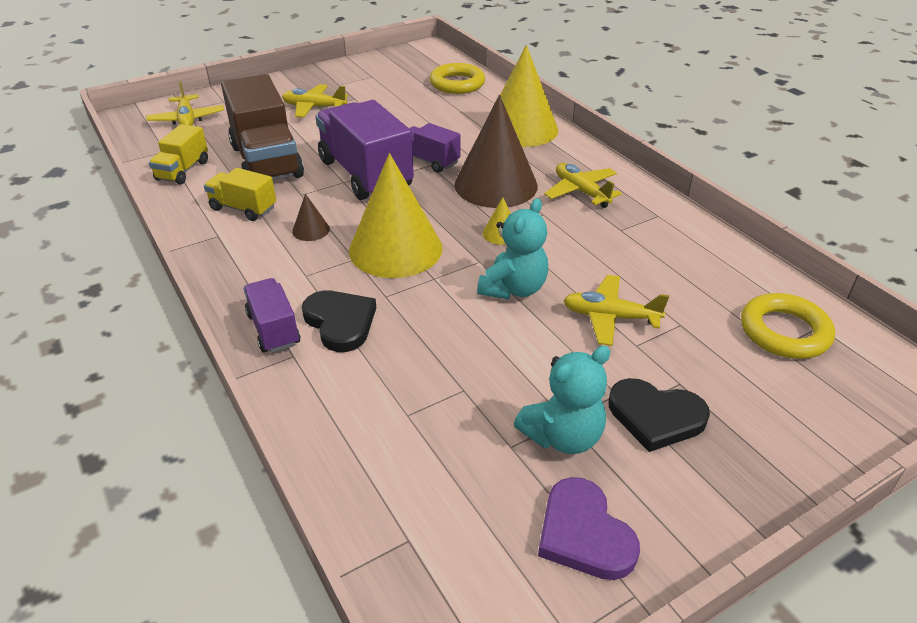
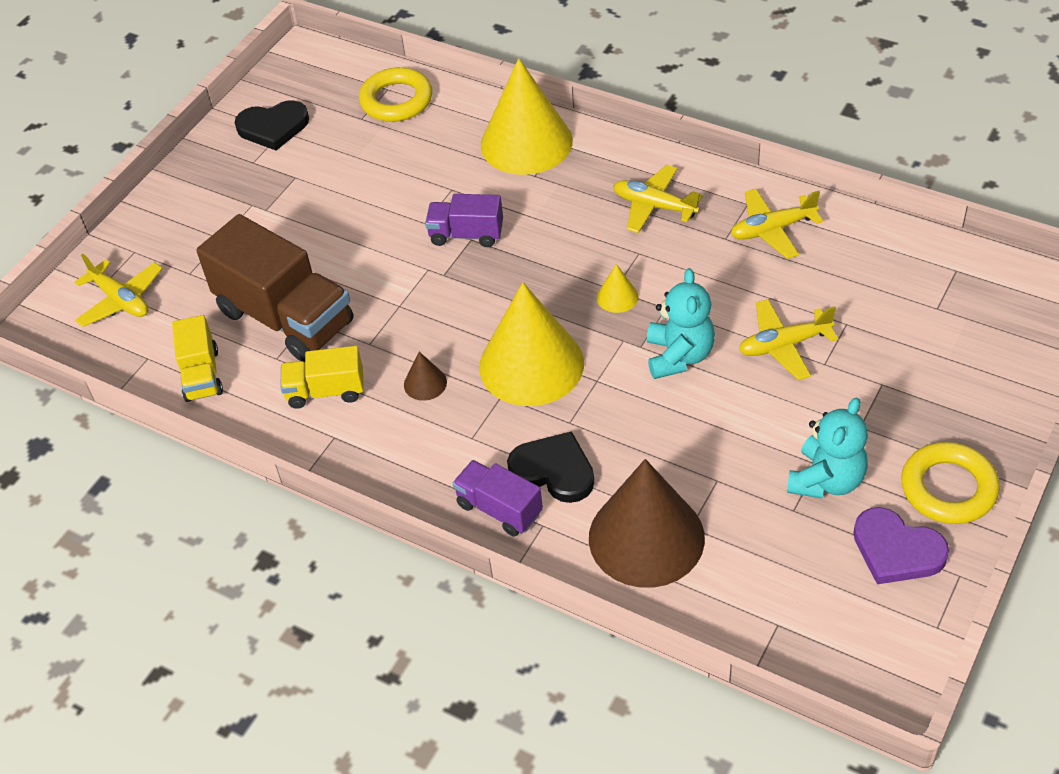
camera: 25 degrees left, 10 degrees up
yellow plane [282,84,348,118] -> yellow plane moved to [731,189,823,259]
purple truck [315,100,414,200] -> none
brown cone [455,95,538,208] -> brown cone moved to [589,459,705,588]
black heart [609,378,710,452] -> black heart moved to [235,100,309,151]
yellow ring [741,293,835,359] -> yellow ring moved to [901,442,1000,524]

